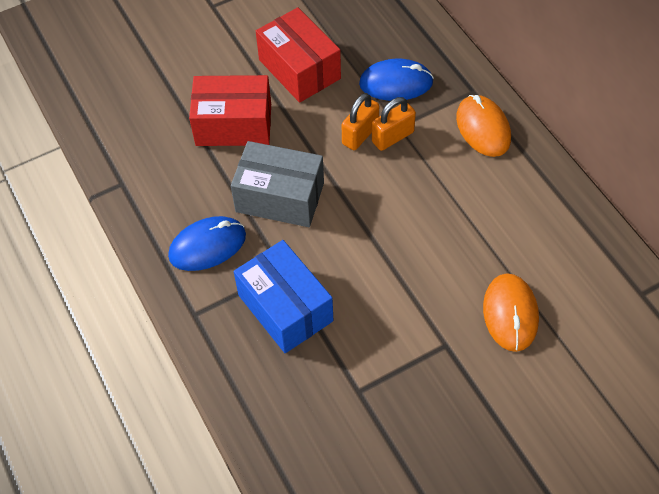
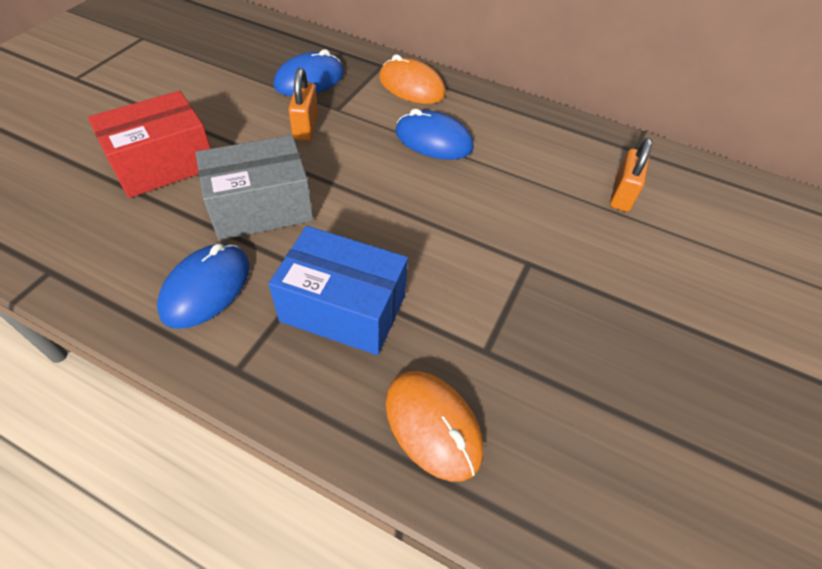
camera: 40 degrees left, 5 degrees down
red box [256,7,341,103] -> none
orange padlock [372,97,416,151] -> orange padlock moved to [610,138,652,212]
orange mouse [483,273,539,352] -> orange mouse moved to [385,371,483,482]
none -> blue mouse [395,109,474,160]

